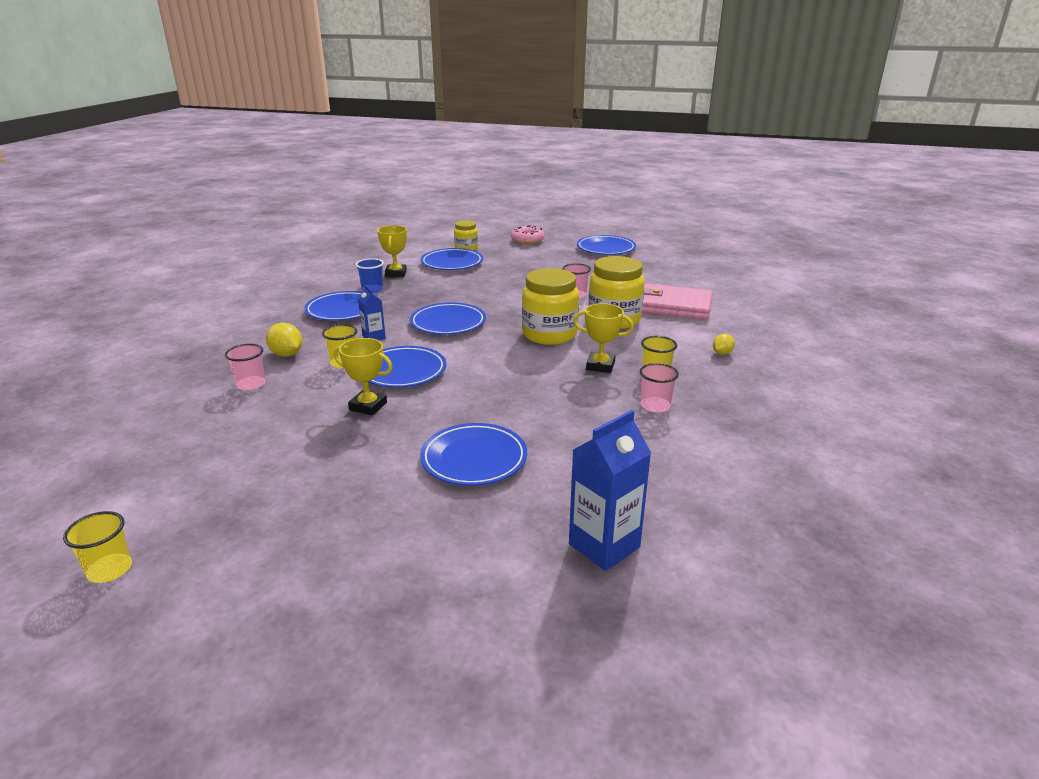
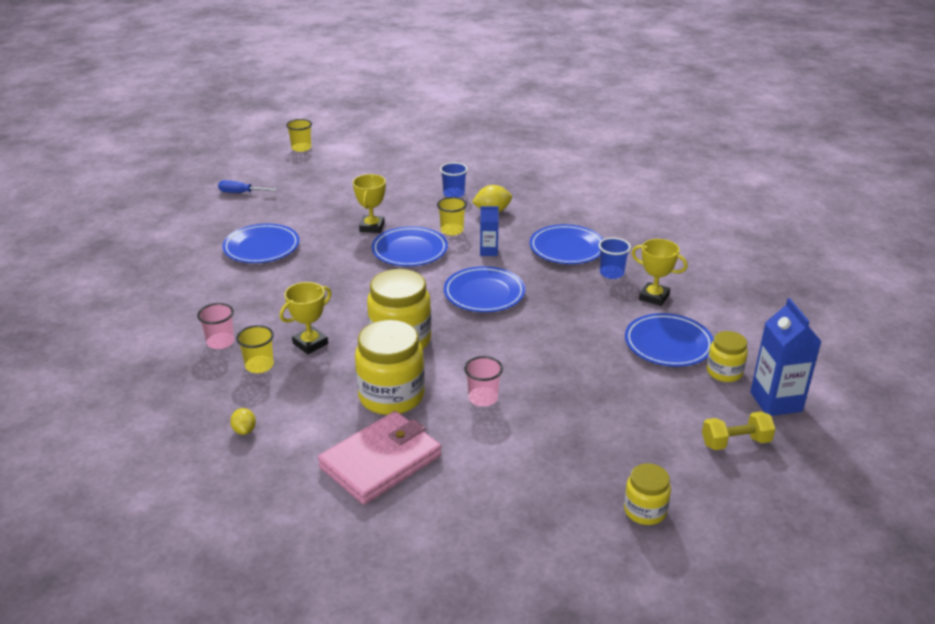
camera: 120 degrees right, 5 degrees up
pink cup [225,344,265,390] -> blue cup [440,162,468,198]
yellow trophy [334,338,393,416] -> yellow trophy turned 45 degrees counterclockwise [353,174,386,233]
pink donut [511,225,545,244] -> yellow dumbbell [702,411,775,450]
blue carton [569,410,651,571] -> blue carton moved to [750,298,822,416]
blue plate [577,235,636,255] -> yellow jar [624,463,671,525]
none -> blue screwdriver [218,180,277,193]

